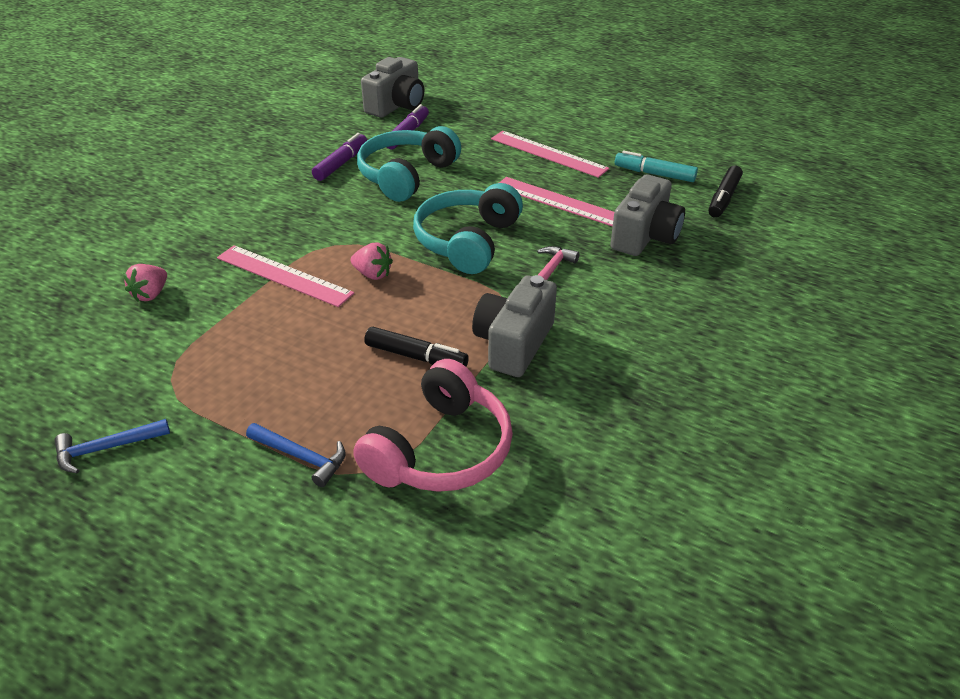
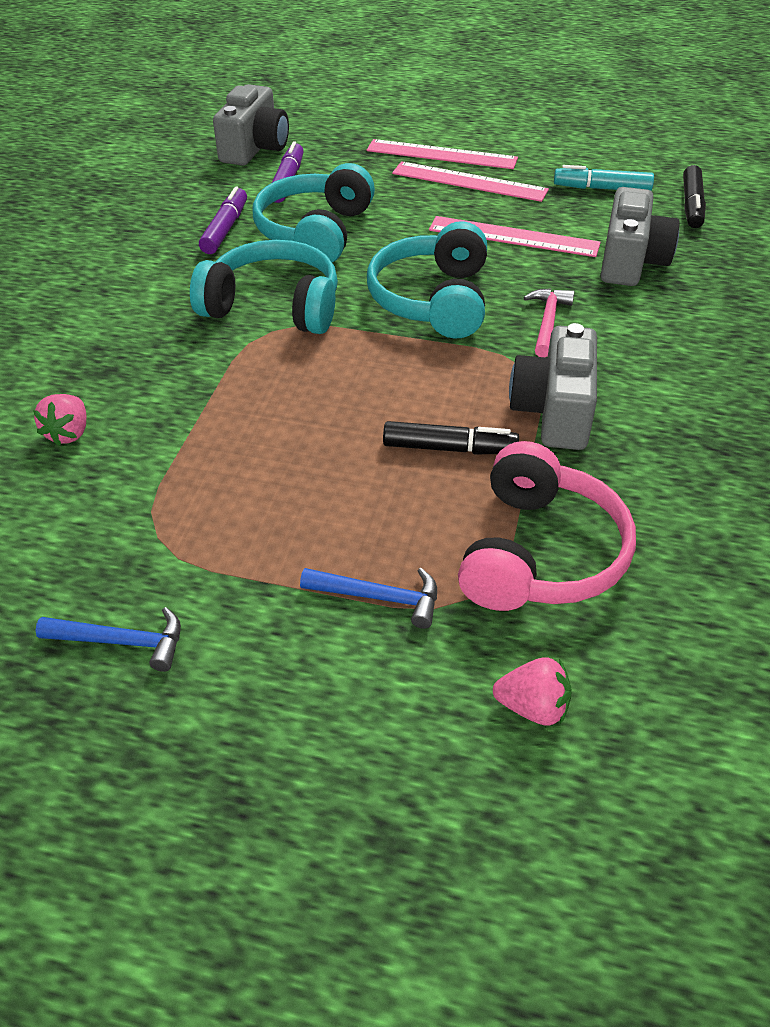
camera: 15 degrees left, 5 degrees up
blue hammer [55,419,170,474] -> blue hammer turned 135 degrees counterclockwise [36,607,181,672]
pink ruler [217,245,354,307] -> pink ruler moved to [367,139,518,169]
pink strawberry [351,242,393,280] -> pink strawberry moved to [493,657,572,726]
none -> turquoise headphones [190,240,338,334]

